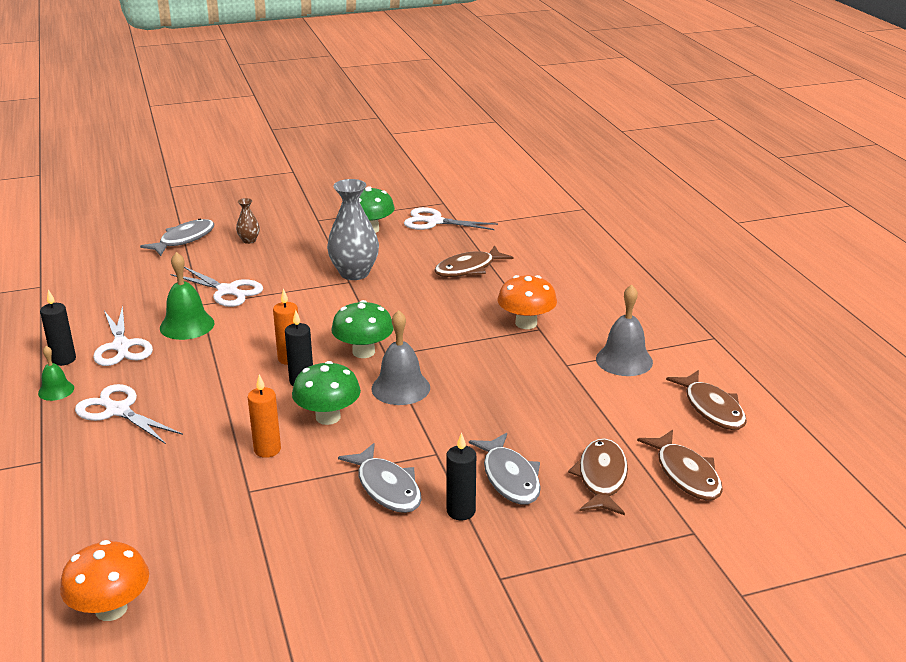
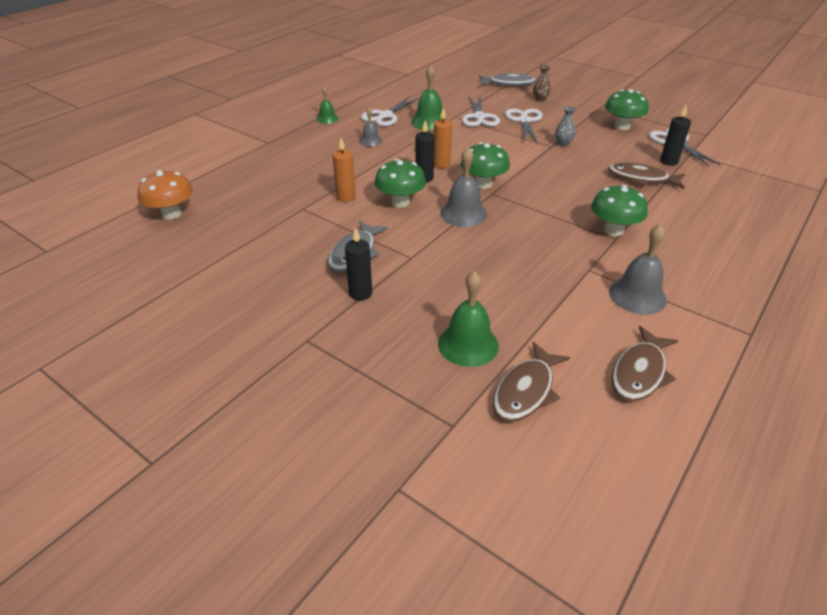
camera: 55 degrees right, 10 degrees up
black candle [40,289,76,366] -> black candle moved to [660,105,691,166]
white scissors [75,384,183,444] -> white scissors moved to [505,108,543,144]
grey vase [327,179,379,280] -> grey vase [555,106,576,146], size x0.48
grey fish [469,433,541,505] -> none
orange mushroom [498,275,557,329] -> green mushroom [591,185,648,236]
brown fish [568,438,628,515] -> green bell [438,271,499,367]
none -> grey bell [359,107,382,147]

